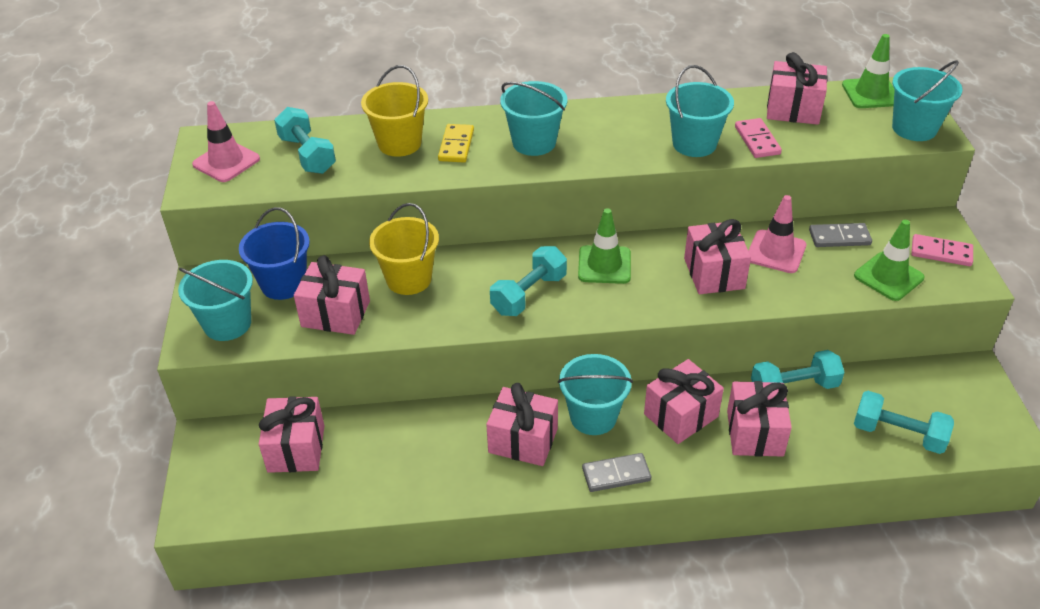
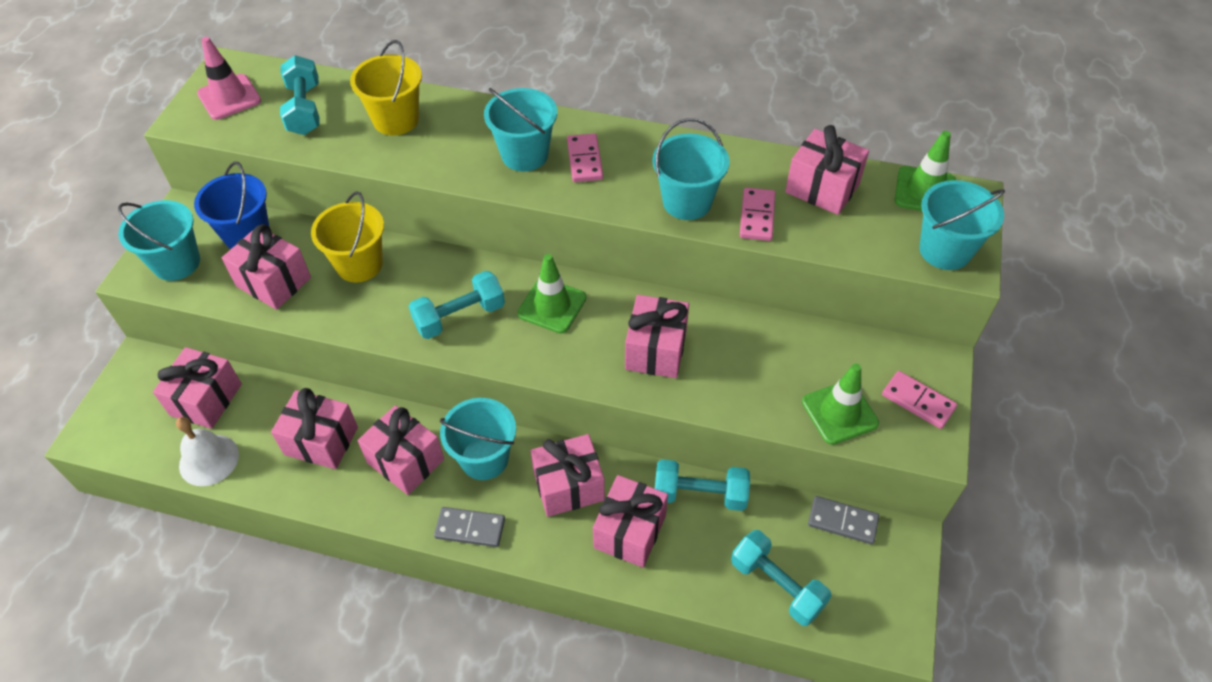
camera: 20 degrees right, 10 degrees up
yellow domino [438,124,474,162] -> none
pink traffic cone [748,195,806,273] -> none
grey domino [809,223,872,247] -> grey domino moved to [808,496,879,544]
none -> white bell [176,417,239,486]
none -> pink gift [271,388,358,469]
none -> pink domino [567,133,603,182]

